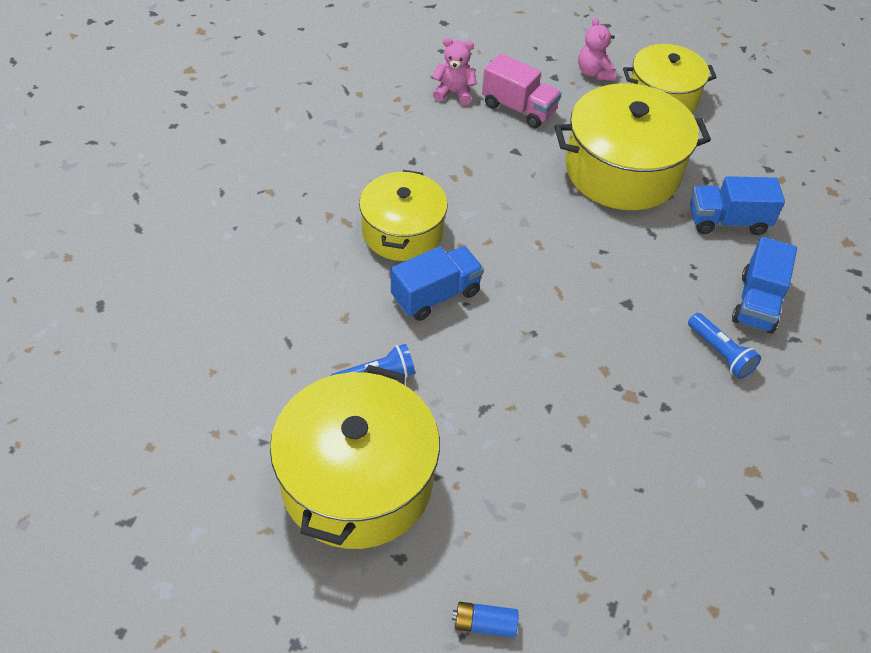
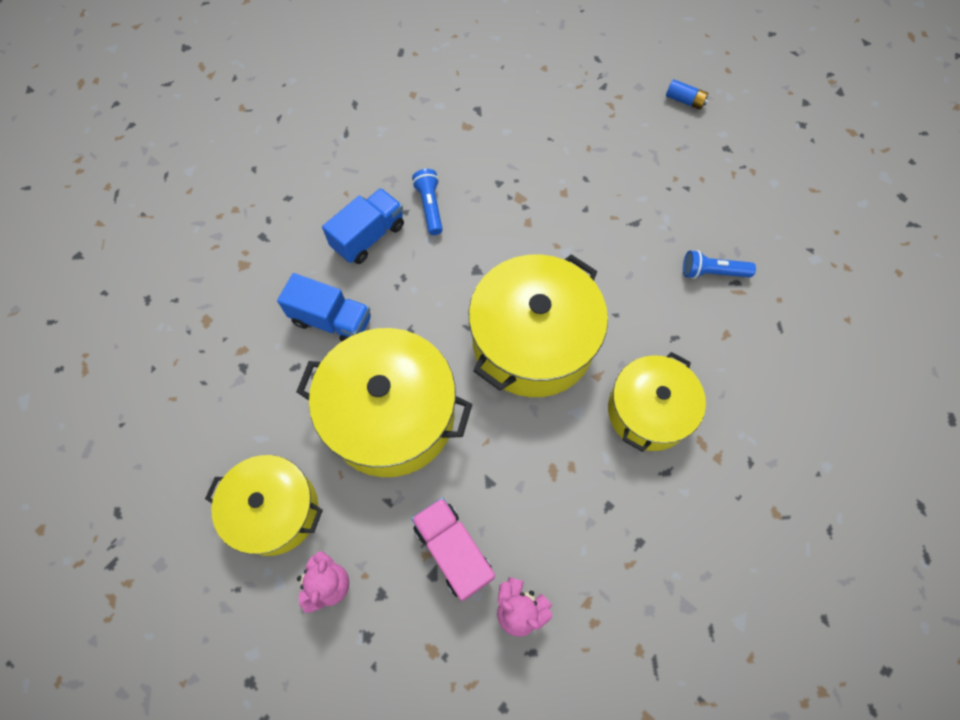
camera: 155 degrees left, 15 degrees up
yellow pot [270,365,440,549] -> yellow pot moved to [469,254,608,397]
blue truck [391,246,484,321] -> none

